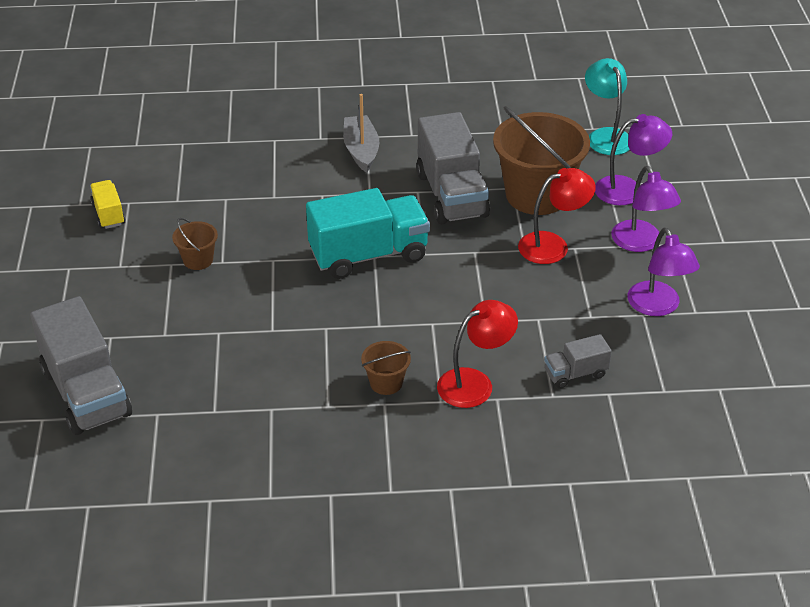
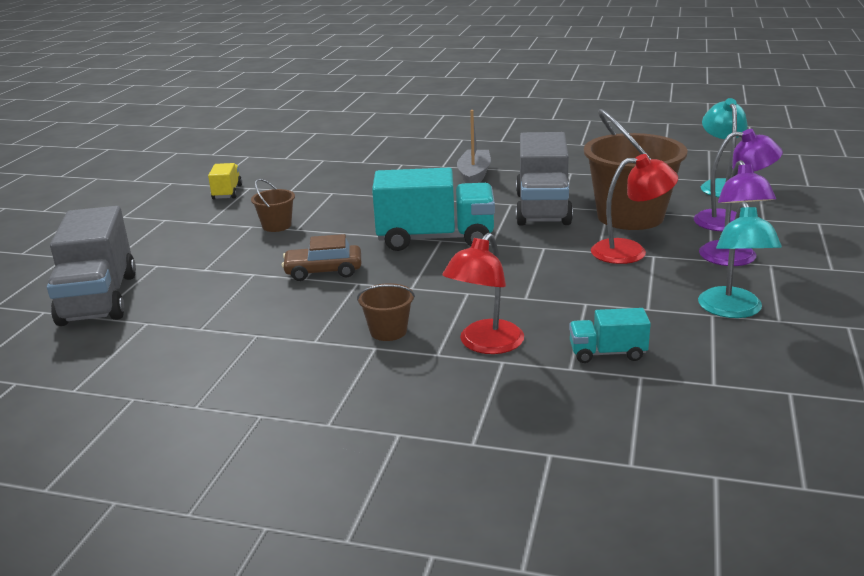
camera: 20 degrees right, 15 degrees down
red lamp [437,300,518,408] -> red lamp turned 135 degrees clockwise [442,233,524,354]
grey truck [544,334,612,389] -> turquoise truck [569,308,651,363]
purple lamp [627,228,700,316] -> turquoise lamp [698,201,782,318]
none -> brown car [282,234,361,281]

